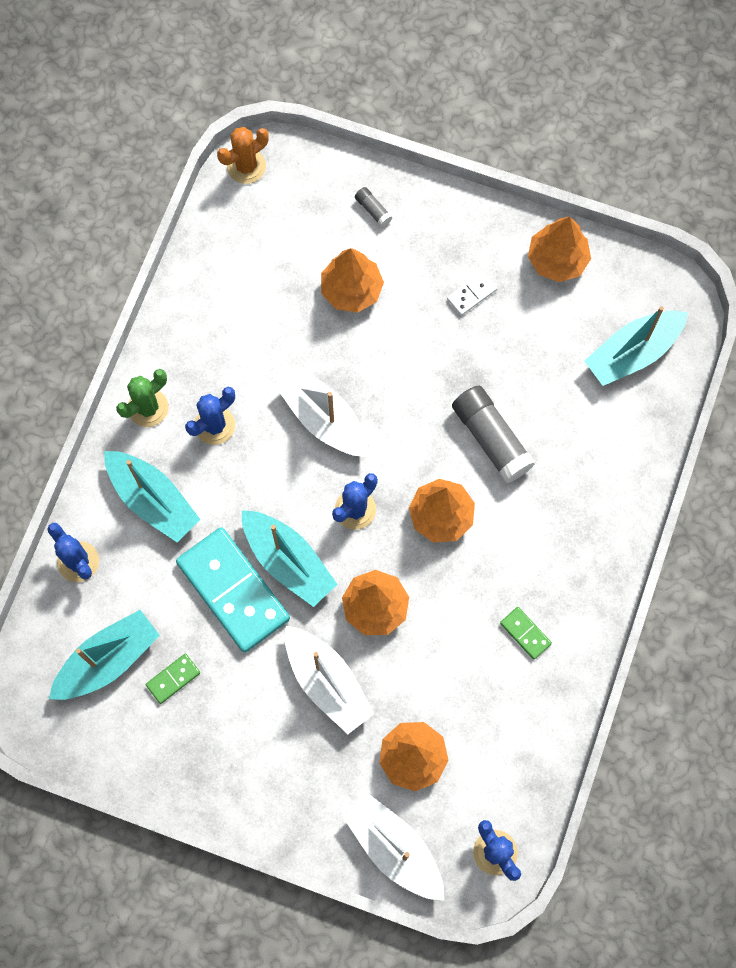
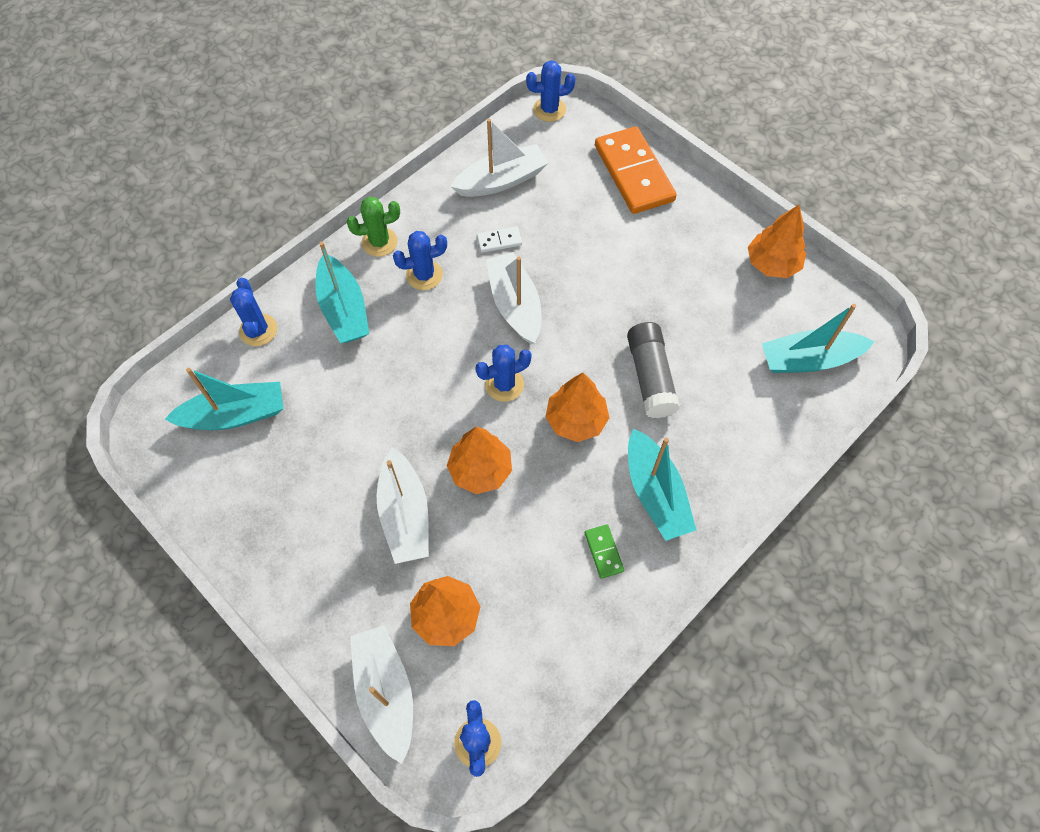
camera: 25 degrees right, 10 degrees down
green domino [146,654,200,704] -> none
turquoise domino [176,527,290,653] -> none
orange cactus [217,127,269,184] -> blue cactus [526,60,575,122]
turquoise boat [242,510,337,607] -> turquoise boat moved to [628,428,696,541]
orange tree [321,248,384,313] -> none
grey glue stick [355,187,393,227] -> orange domino [595,126,677,214]
white domino [447,271,498,316] -> white domino moved to [477,227,522,253]
none -> white boat [450,119,548,197]

